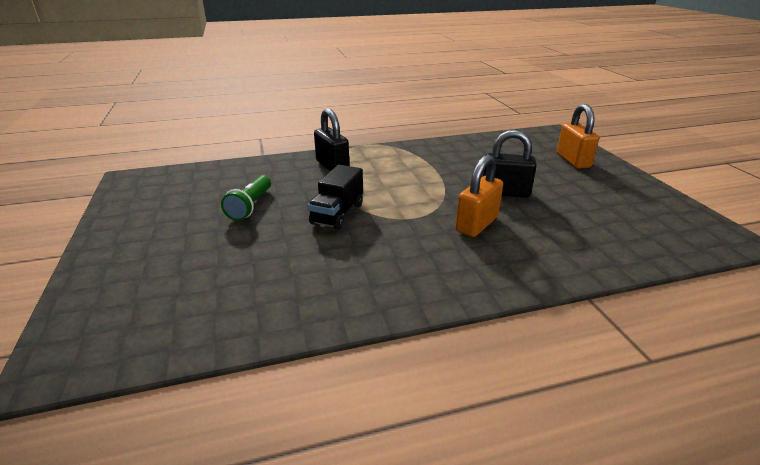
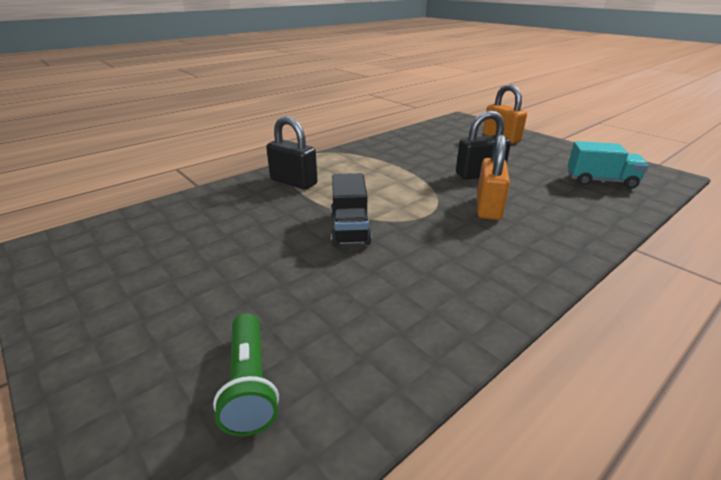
camera: 25 degrees left, 0 degrees up
green flashlight [221,175,271,221] -> green flashlight moved to [213,313,279,436]
none -> turquoise truck [568,141,649,189]

